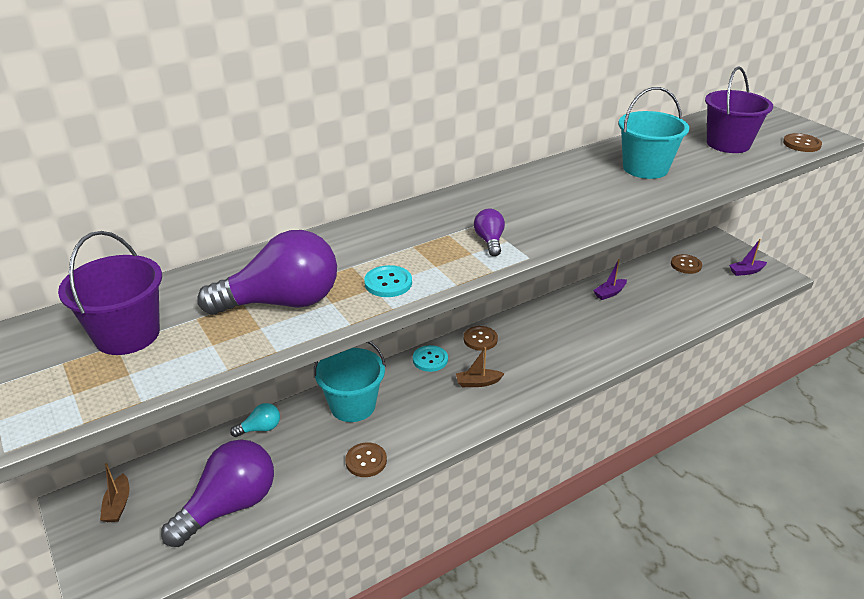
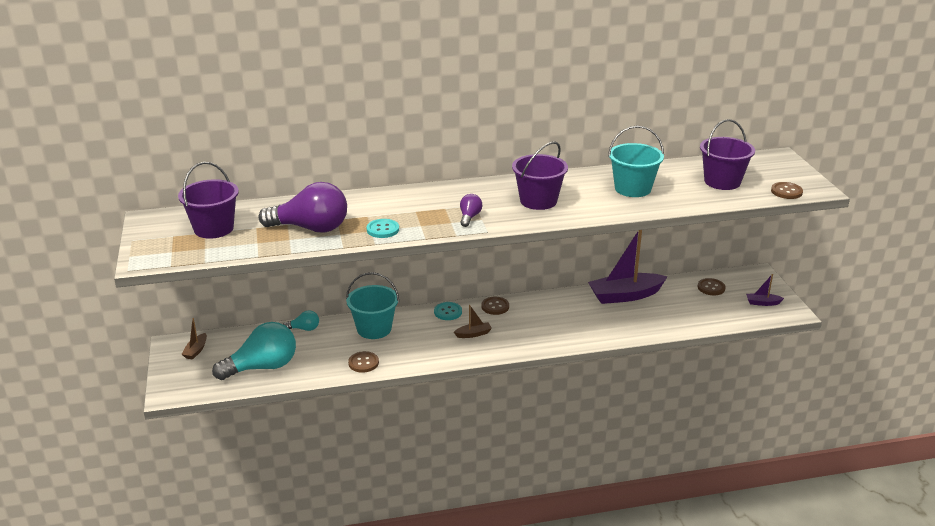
camera: 20 degrees right, 5 degrees down
purple light bulb [161,439,274,547] -> turquoise light bulb [212,322,296,380]
brown boat [456,347,505,387] -> brown boat turned 150 degrees clockwise [454,305,492,338]
purple boat [593,259,627,300] -> purple boat [588,230,667,304], size x2.24
none -> purple bucket [512,141,568,210]

